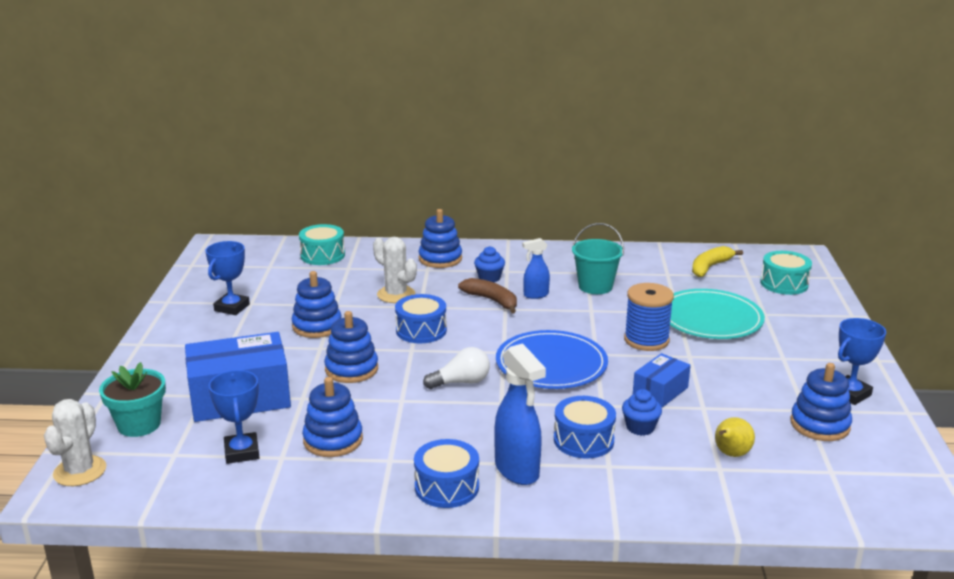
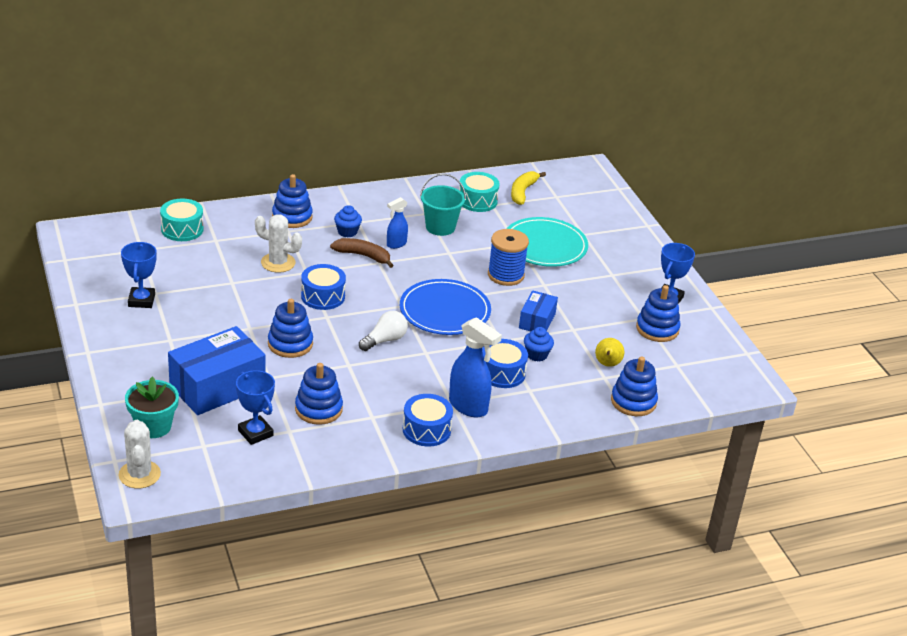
camera: 25 degrees left, 10 degrees up
blue stacking toy [292,271,342,338] -> blue stacking toy moved to [611,356,658,416]
turquoise drum [760,251,812,295] -> turquoise drum moved to [459,172,500,212]

